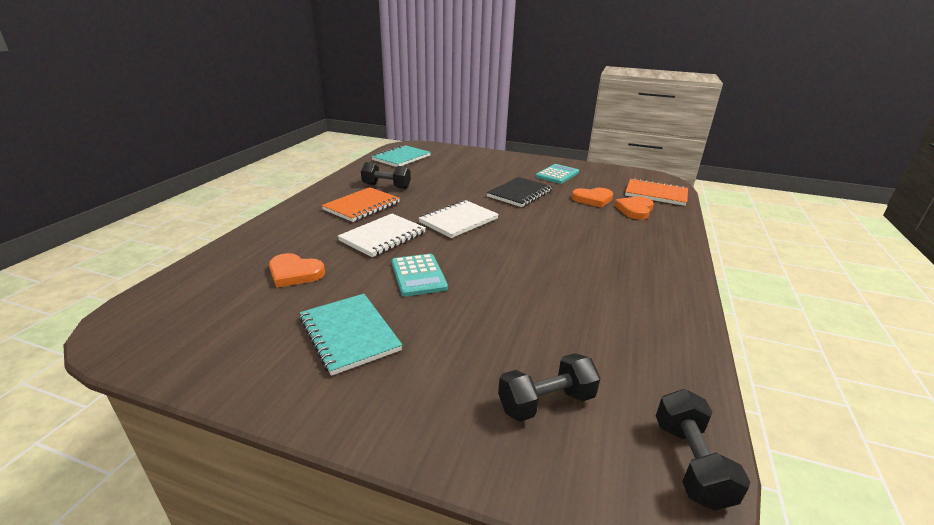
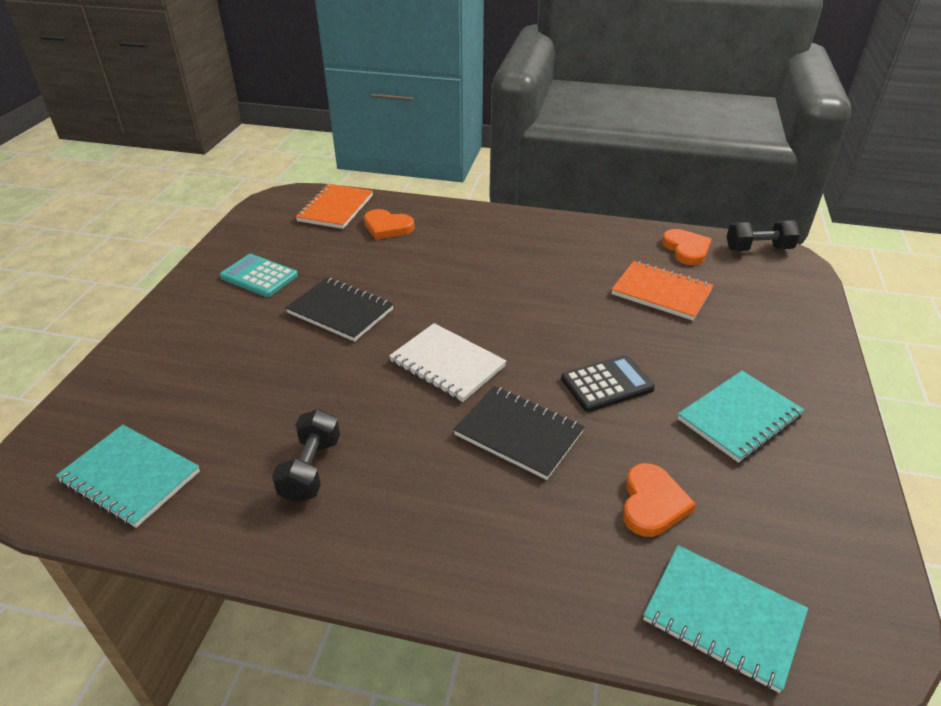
camera: 95 degrees left, 10 degrees up
orange notebook [322,187,400,222] -> orange notebook moved to [611,261,714,320]
white notebook [338,214,426,257] -> black notebook [454,386,585,480]
turquoise calculator [391,254,448,297] -> black calculator [561,355,655,412]
black dumbbell [498,353,600,422] -> none
orange heart [572,188,613,208] -> orange heart moved to [662,229,712,265]
none -> turquoise notebook [643,545,808,693]

